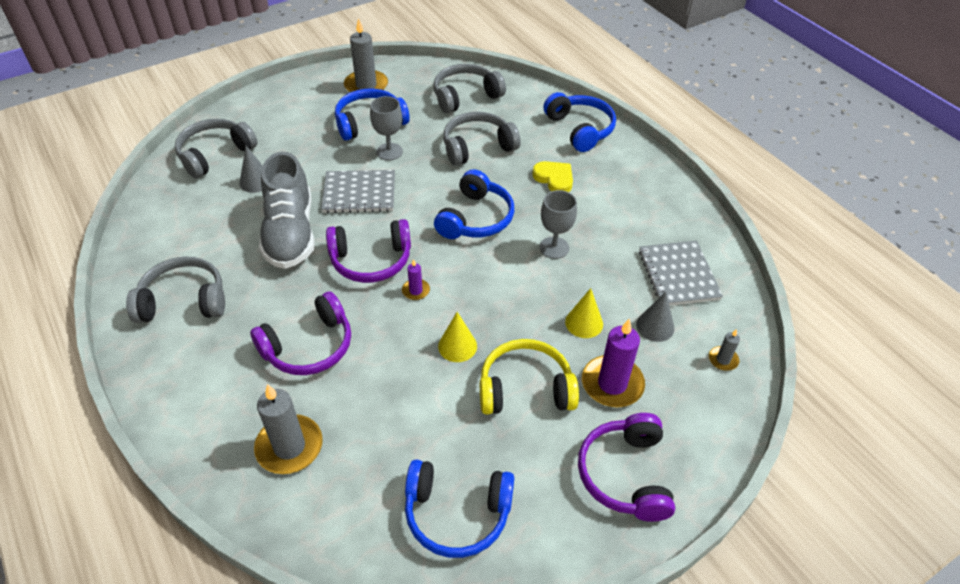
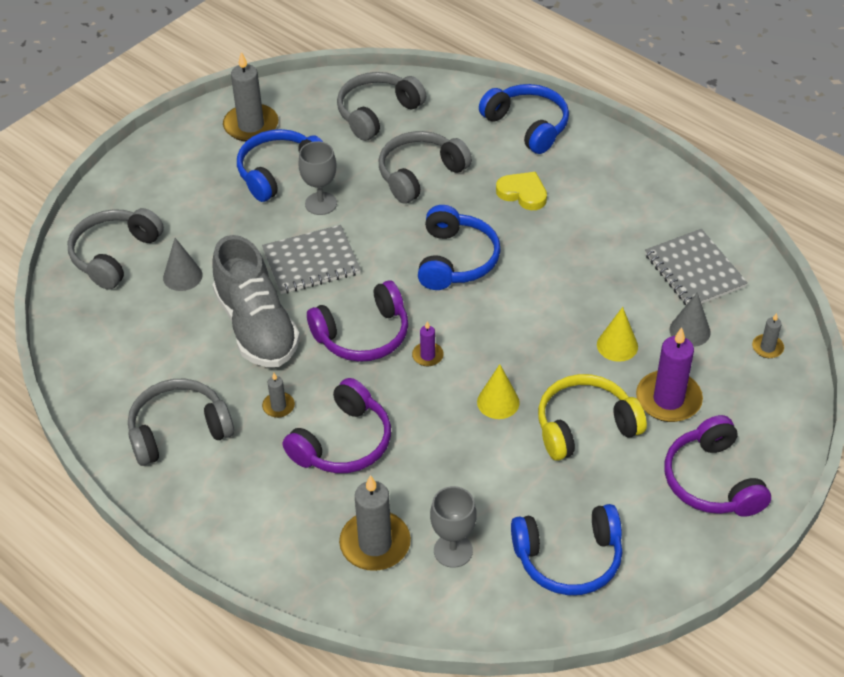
camera: 15 degrees left, 0 degrees up
grey goblet [540,190,577,259] -> grey goblet moved to [430,486,477,568]
none -> grey candle [262,373,295,418]

